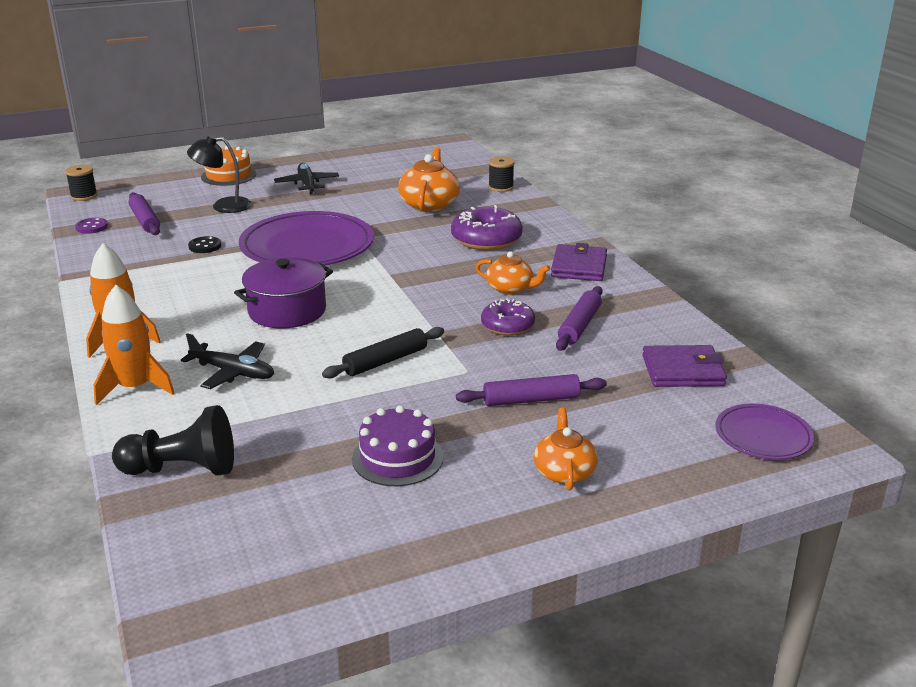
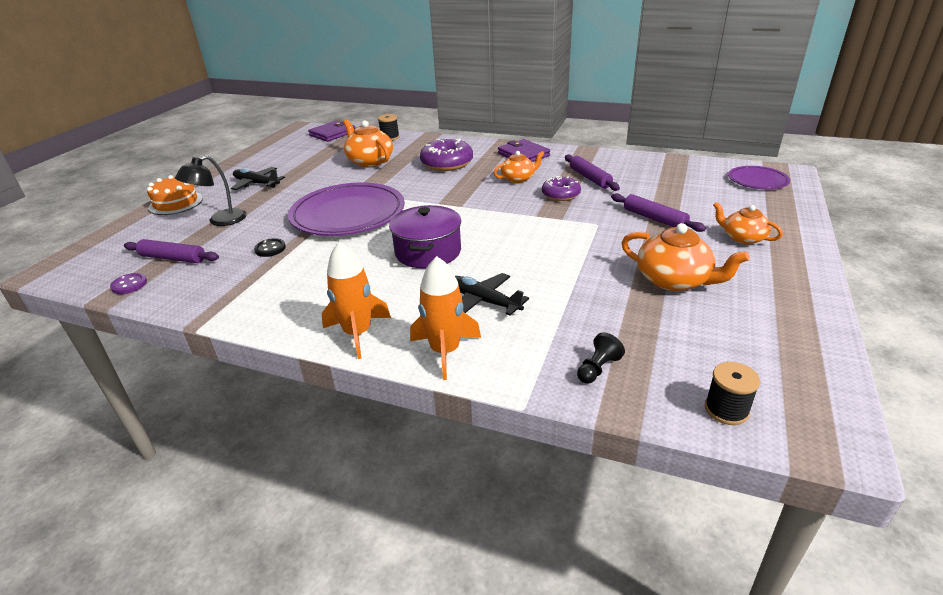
camera: 45 degrees left, 5 degrees up
black spool [65,165,98,201] -> black spool moved to [705,362,760,425]
black pawn [112,405,234,476] -> black pawn [577,332,625,384], size x0.53
black plane [181,333,274,389] -> black plane turned 120 degrees counterclockwise [455,273,529,316]
black rolling pin [322,327,444,379] -> none
purple cake [352,405,443,486] -> orange teapot [621,223,750,291]
purple rolling pin [456,374,607,406] -> purple rolling pin turned 75 degrees counterclockwise [611,193,706,232]
purple wallet [642,345,727,387] -> purple wallet moved to [308,120,355,142]

